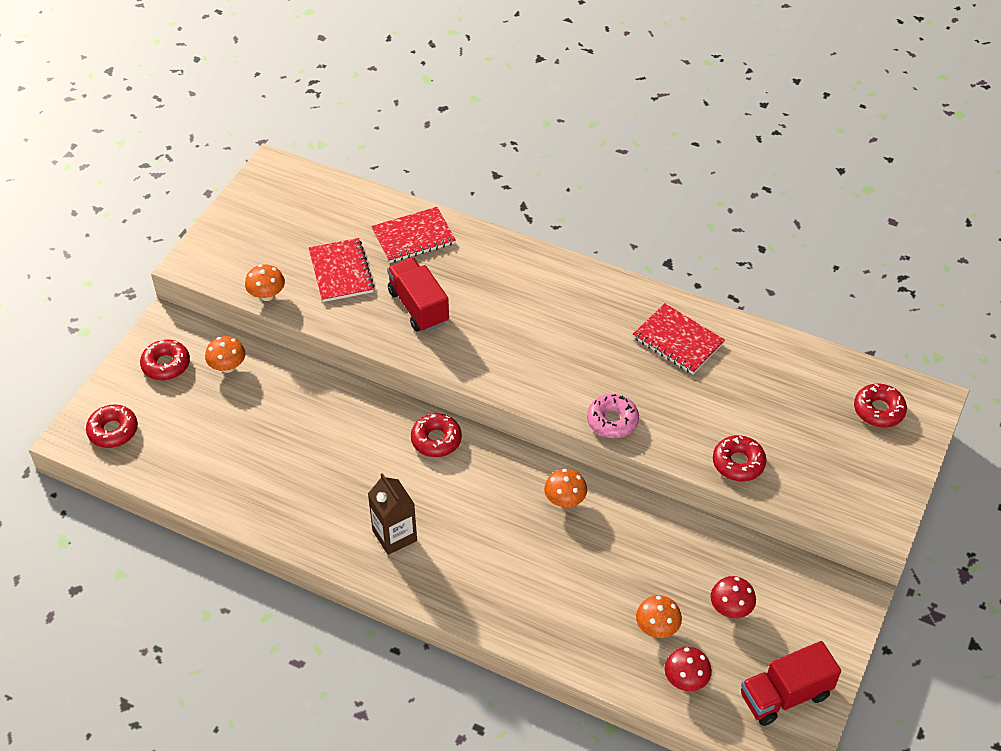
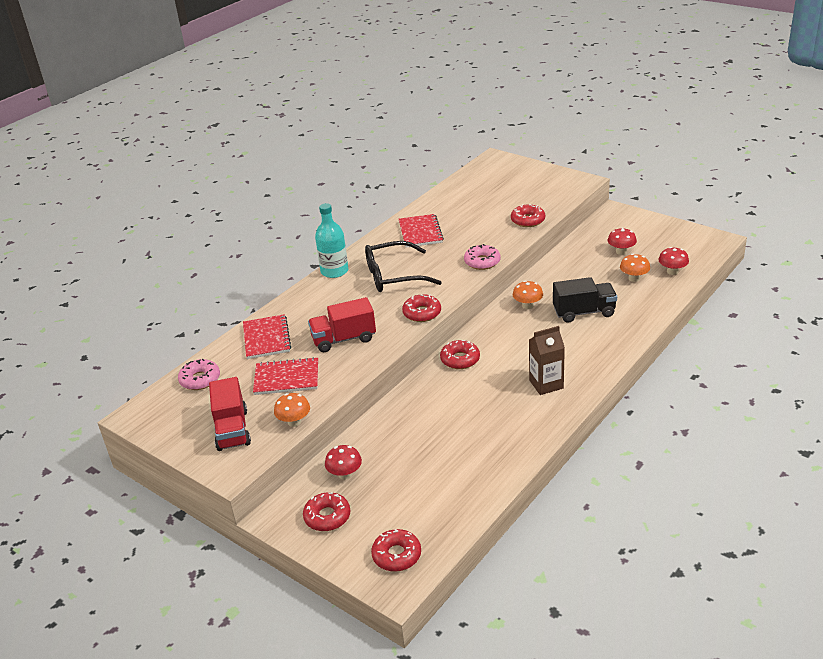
camera: 75 degrees left, 15 degrees down
orange mushroom [205,336,245,373] -> red mushroom [325,445,362,480]
red notebook [633,303,725,374] -> red notebook turned 60 degrees counterclockwise [399,214,444,248]
red truck [741,641,841,726] -> red truck moved to [209,377,251,451]
red donut [854,384,907,428] -> red donut moved to [402,294,441,322]
none -> pink donut [178,359,220,390]
none -> turquoise bottle [315,203,348,278]
none -> black glasses [365,241,442,292]
none -> black truck [553,277,617,323]

